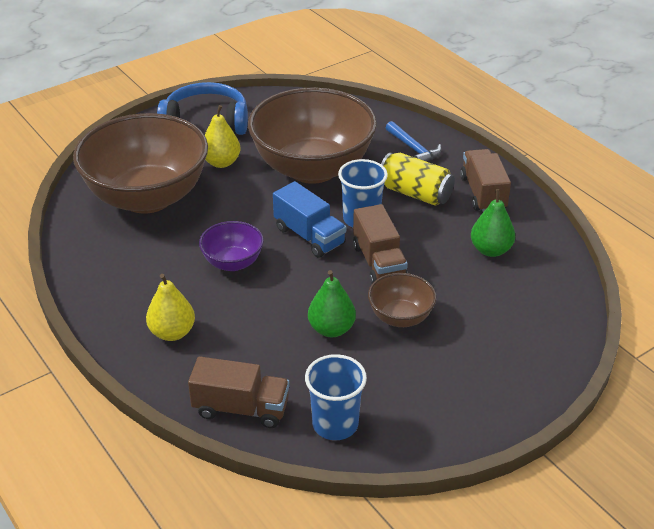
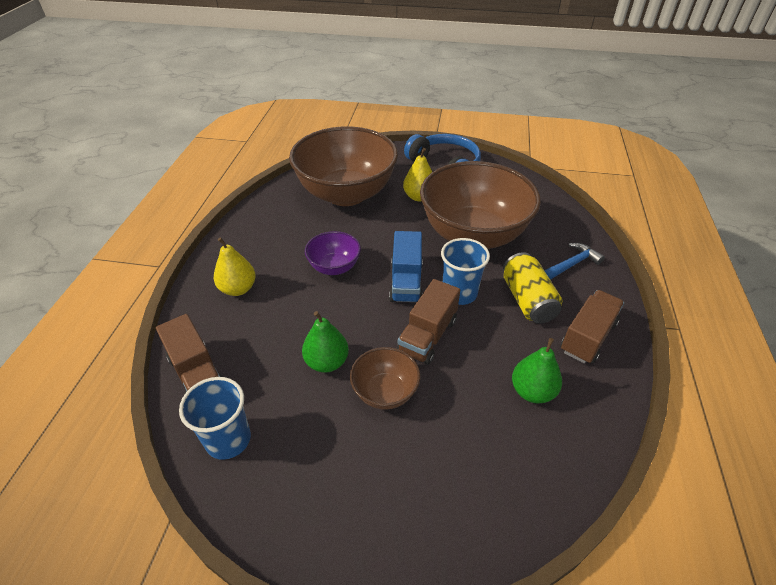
camera: 45 degrees right, 5 degrees up
blue hammer [386,121,442,162] -> blue hammer turned 135 degrees counterclockwise [544,243,605,280]

